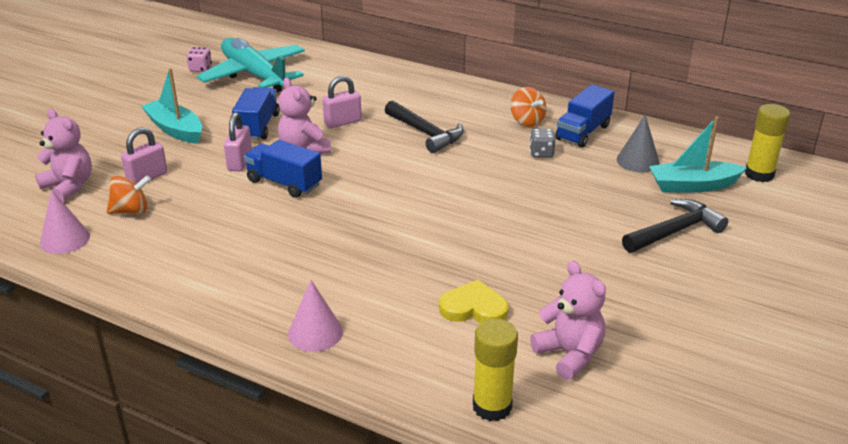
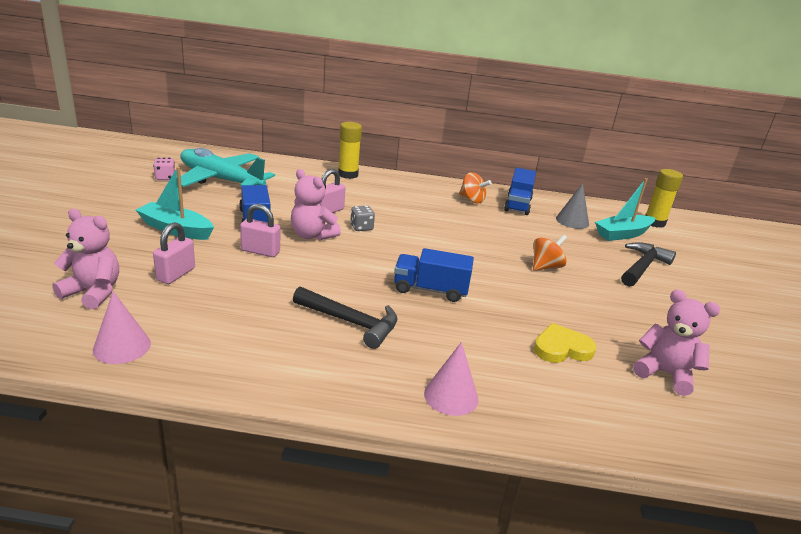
camera: 25 degrees left, 5 degrees down
orange spinning top [106,175,151,214] -> orange spinning top moved to [533,235,567,271]
pink padlock [224,112,252,171] -> pink padlock turned 60 degrees counterclockwise [240,204,280,257]
blue truck [244,140,322,198] -> blue truck moved to [394,248,474,302]
black hammer [385,100,464,153] -> black hammer moved to [293,287,397,349]
yellow glue stick [473,319,518,421] -> yellow glue stick moved to [338,122,362,179]
grey dice [529,129,556,158] -> grey dice moved to [350,206,375,231]

